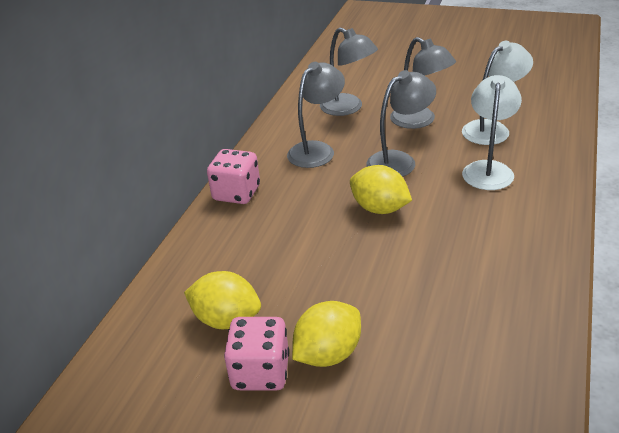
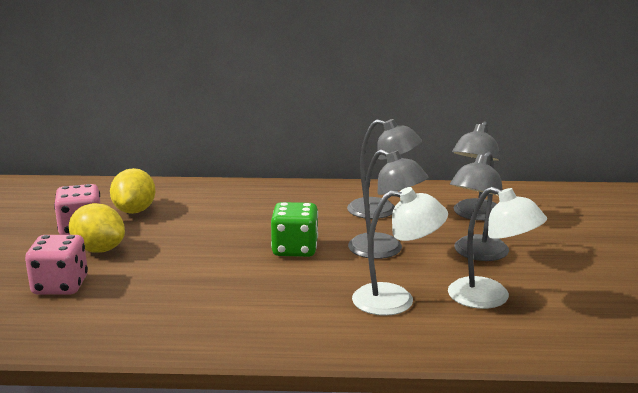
camera: 70 degrees right, 15 degrees down
pink dice [207,149,260,204] -> pink dice moved to [25,235,88,295]
yellow lemon [350,165,412,214] -> green dice [271,202,318,257]

